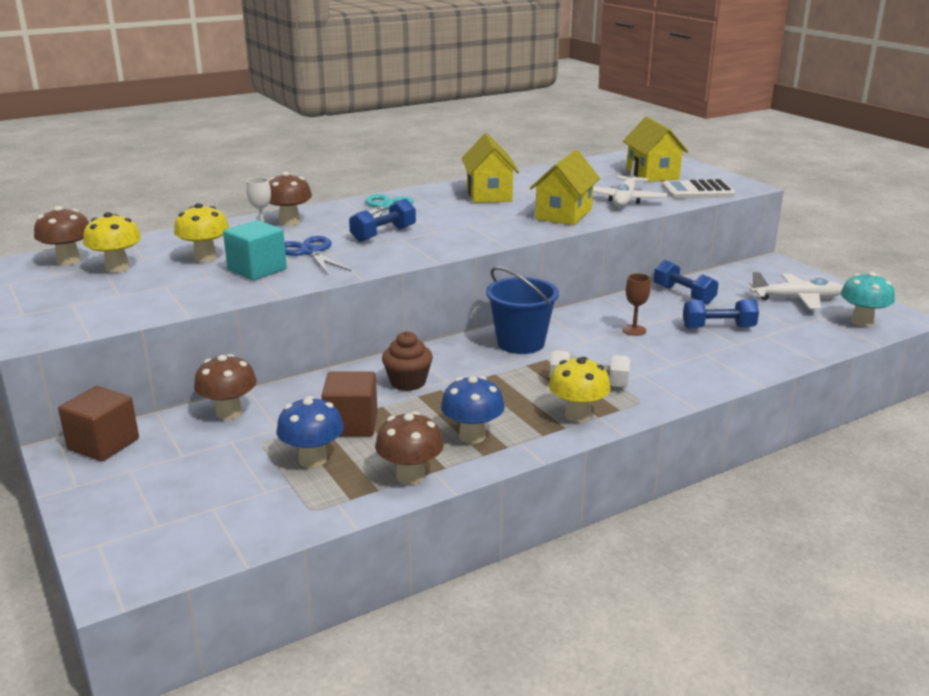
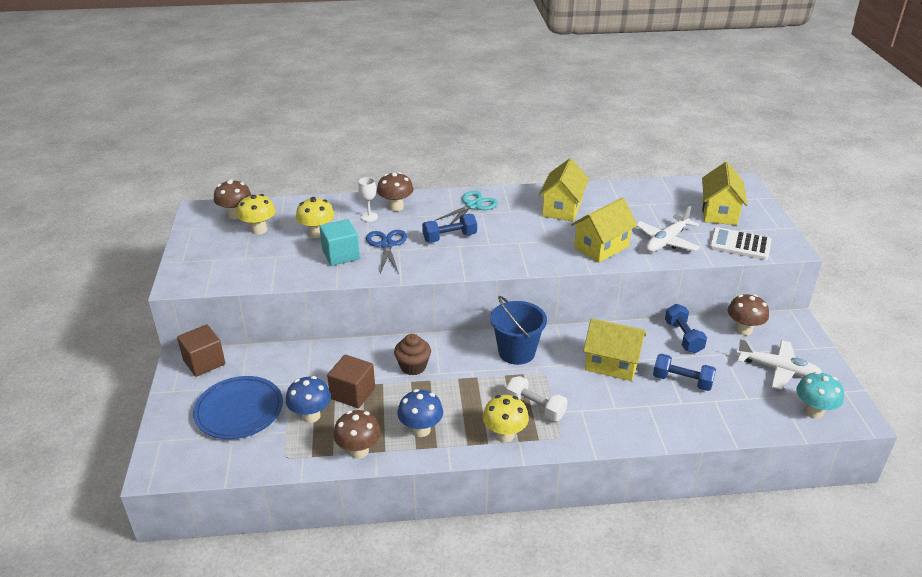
camera: 25 degrees right, 10 degrees up
brown mushroom [194,354,257,420] -> brown mushroom moved to [728,294,769,336]
brown goblet [622,273,651,336] -> yellow house [583,318,646,381]
none -> blue plate [193,376,283,439]

